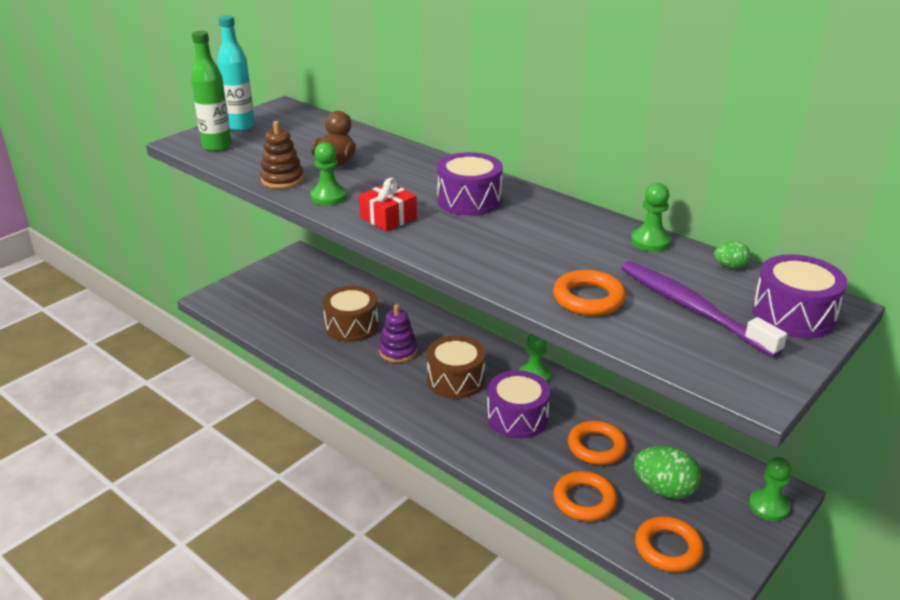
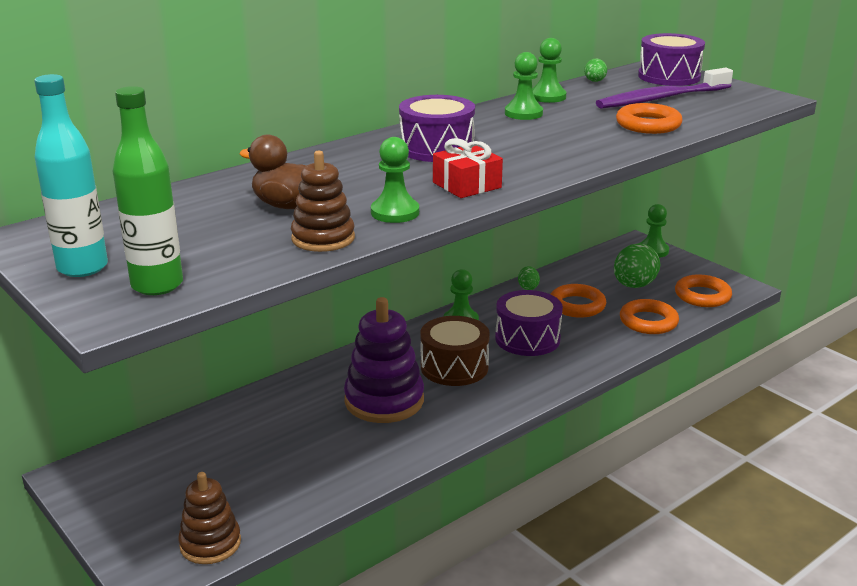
camera: 80 degrees left, 5 degrees down
brown drum [323,286,378,342] -> none
purple stacking toy [379,304,417,363] -> purple stacking toy [344,297,424,423], size x1.61
none -> brown stacking toy [178,472,241,564]
none -> green pawn [505,52,543,120]
none -> green egg [518,266,540,290]

